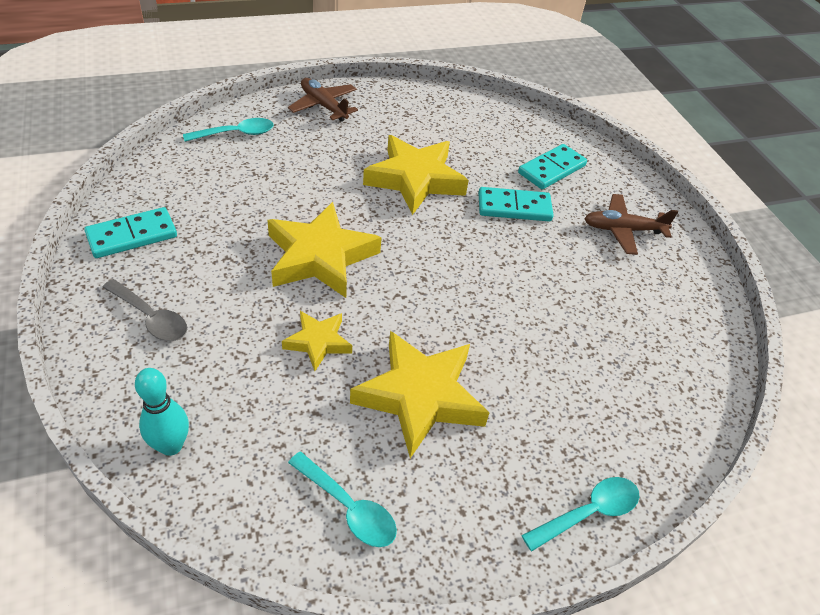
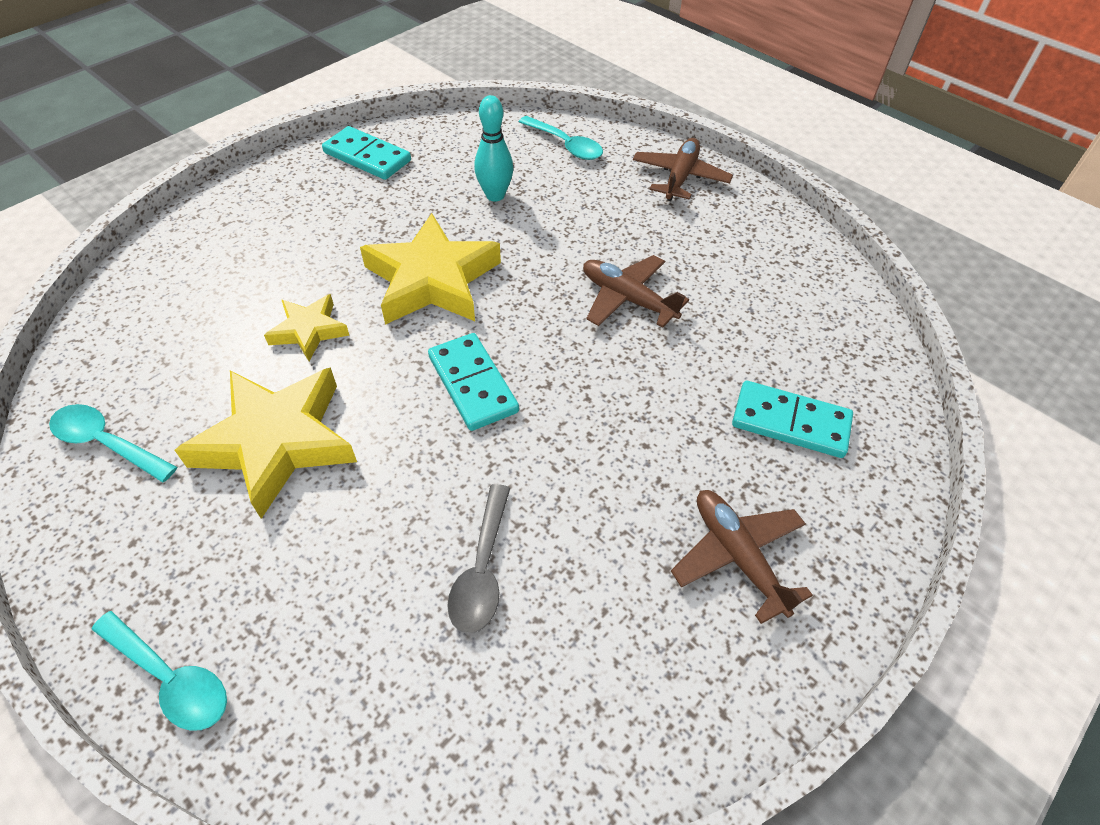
camera: 65 degrees right, 5 degrees up
grey spoon [103,279,187,341] -> grey spoon moved to [447,484,510,634]
turquoise bowling pin [135,368,189,456] -> turquoise bowling pin moved to [474,95,513,201]
turquoise spoon [288,452,397,547] -> turquoise spoon turned 105 degrees clockwise [49,404,177,482]
yellow star [363,135,469,215] -> brown plane [583,255,689,328]
turquoise domino [478,187,554,222] -> turquoise domino moved to [428,333,519,431]

